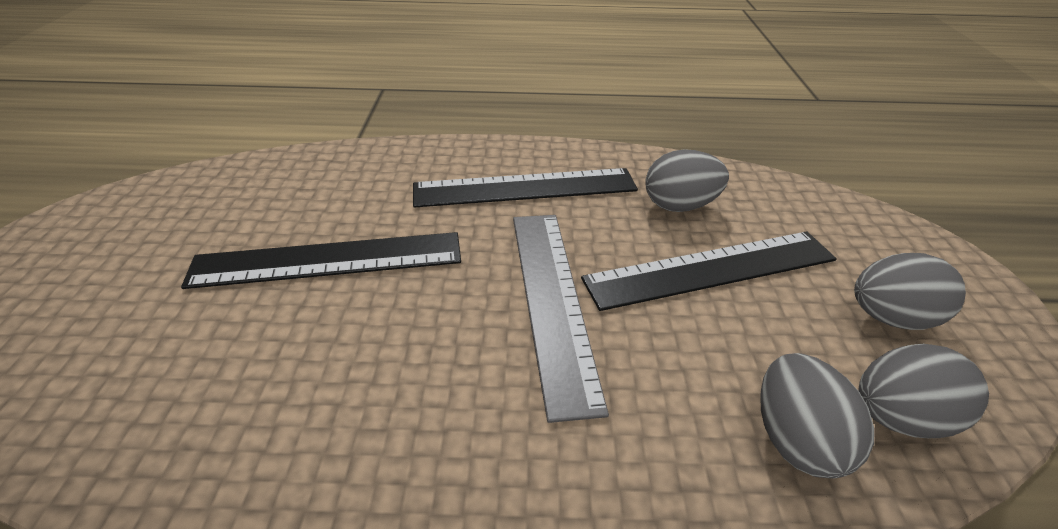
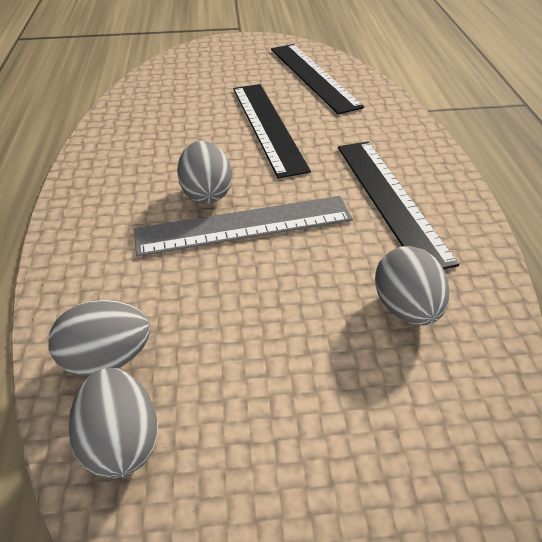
camera: 85 degrees right, 5 degrees up
black ruler [581,231,837,311] -> black ruler moved to [271,44,364,115]
grey egg [854,253,966,330] -> grey egg moved to [177,141,232,204]

